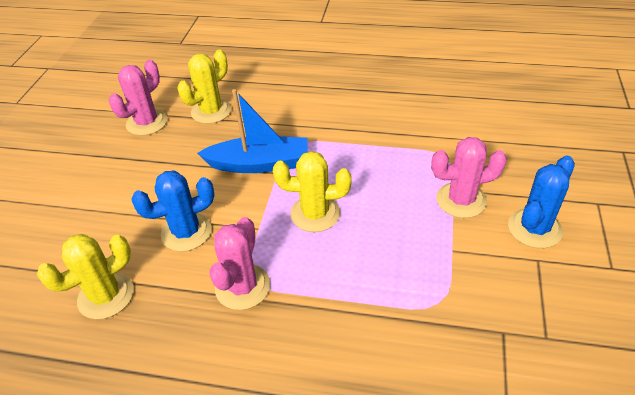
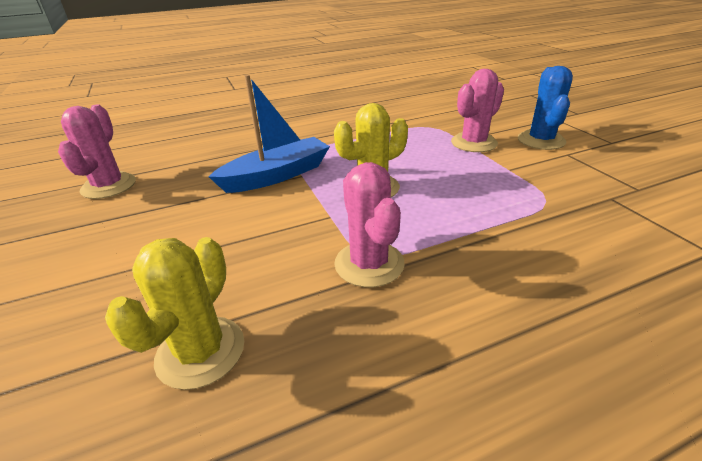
camera: 35 degrees left, 10 degrees down
blue cactus [131,170,214,252] -> none
yellow cactus [177,50,232,124] -> none

